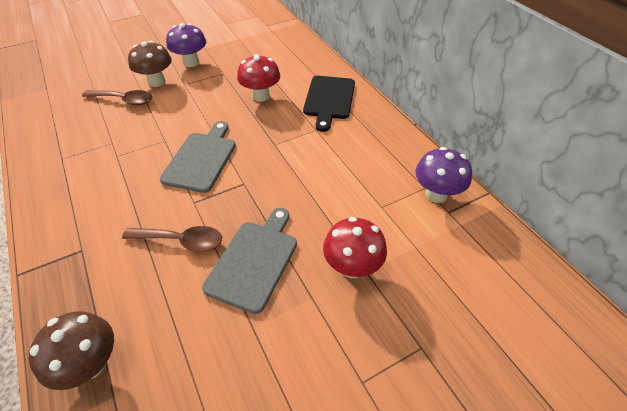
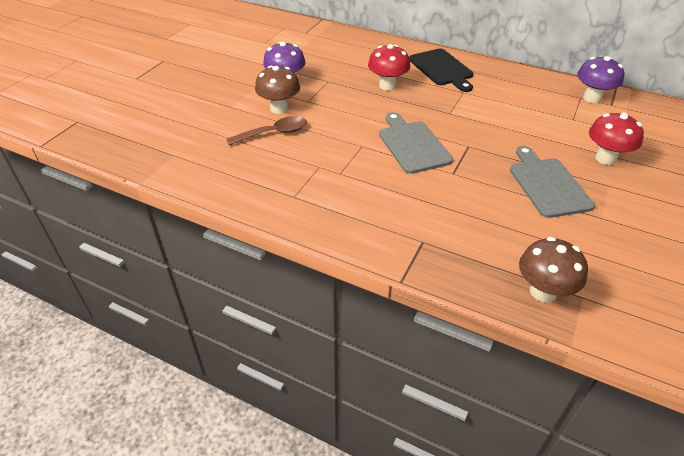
camera: 35 degrees left, 5 degrees down
brown spoon [122,226,222,252] -> none

